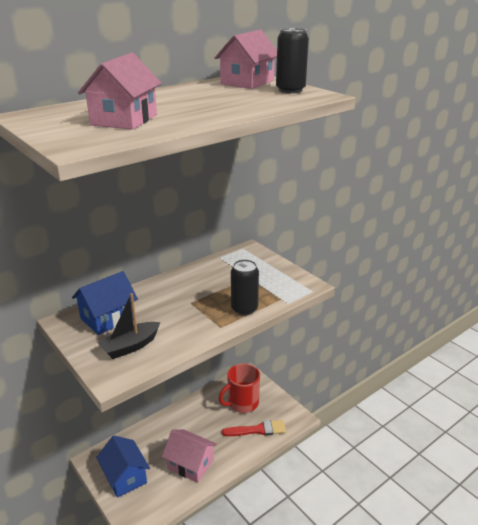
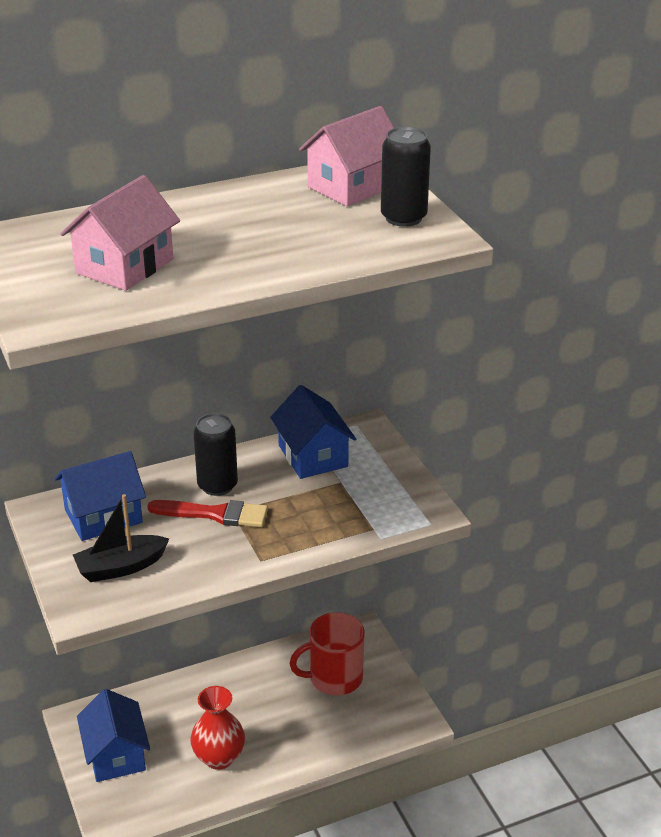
camera: 15 degrees right, 5 degrees up
pink house [162,429,217,483] -> red vase [190,686,245,770]
red brush [222,420,286,436] -> red brush moved to [147,500,268,527]
black can [231,259,259,316] -> black can moved to [194,413,238,496]
none -> blue house [270,385,356,479]

